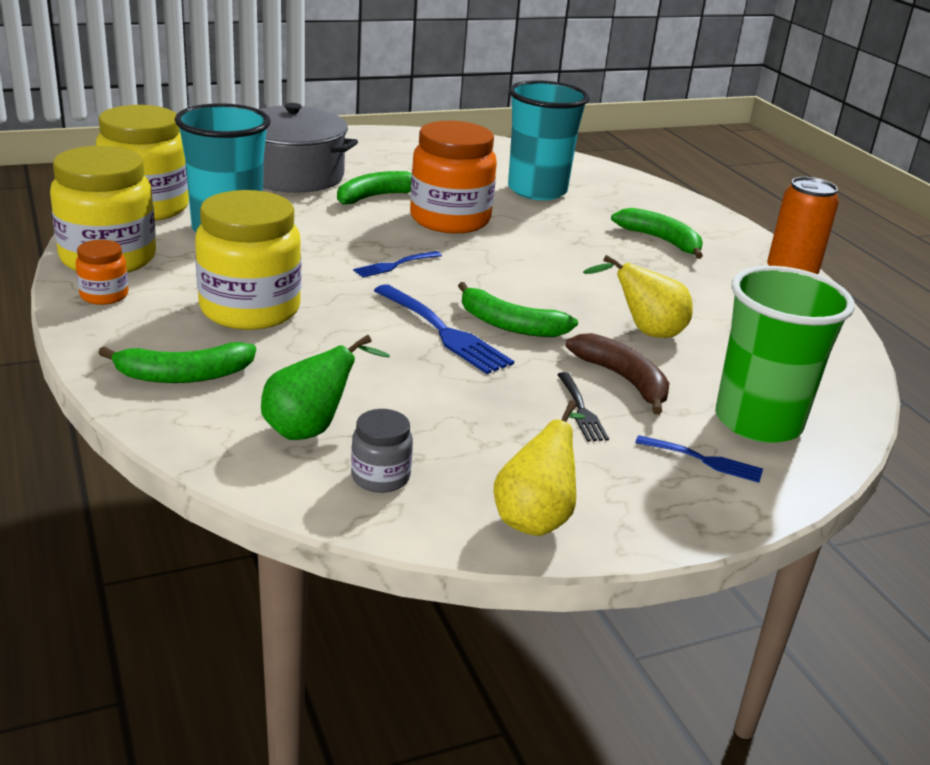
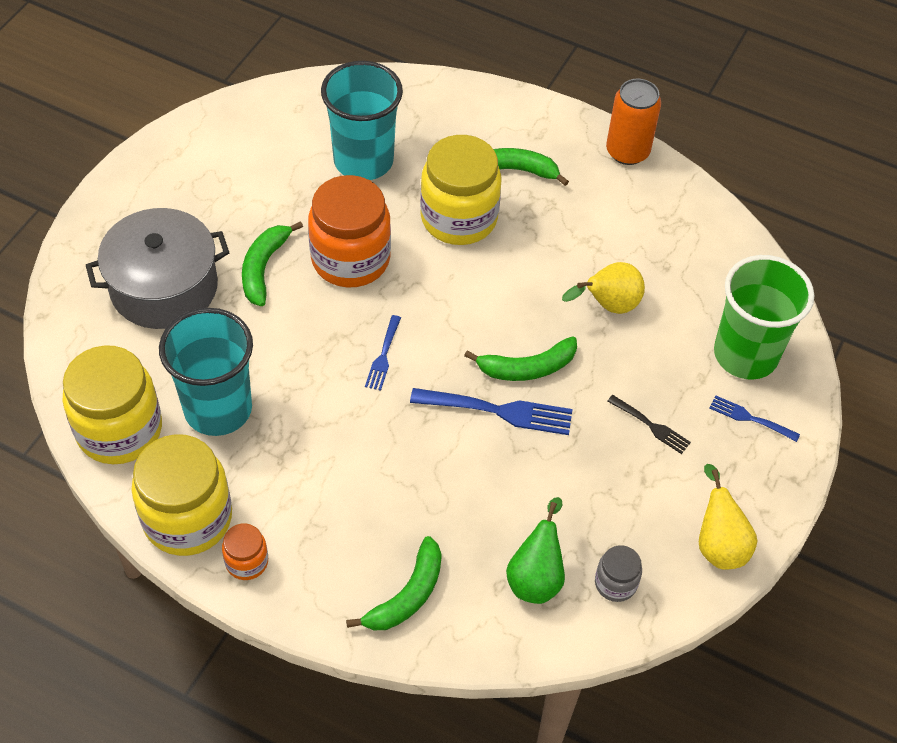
camera: 40 degrees left, 25 degrees up
yellow jar [195,190,301,330] -> yellow jar moved to [420,135,501,245]
brown banana [565,333,669,415] -> none
blue fork [635,435,763,483] -> blue fork turned 135 degrees counterclockwise [709,395,800,442]

